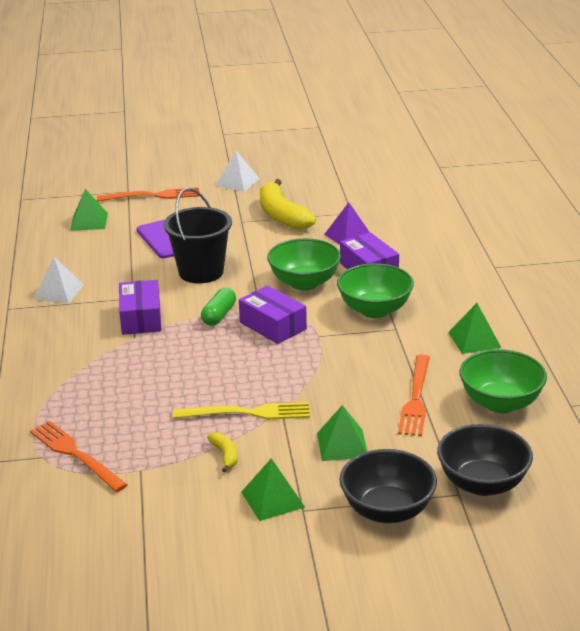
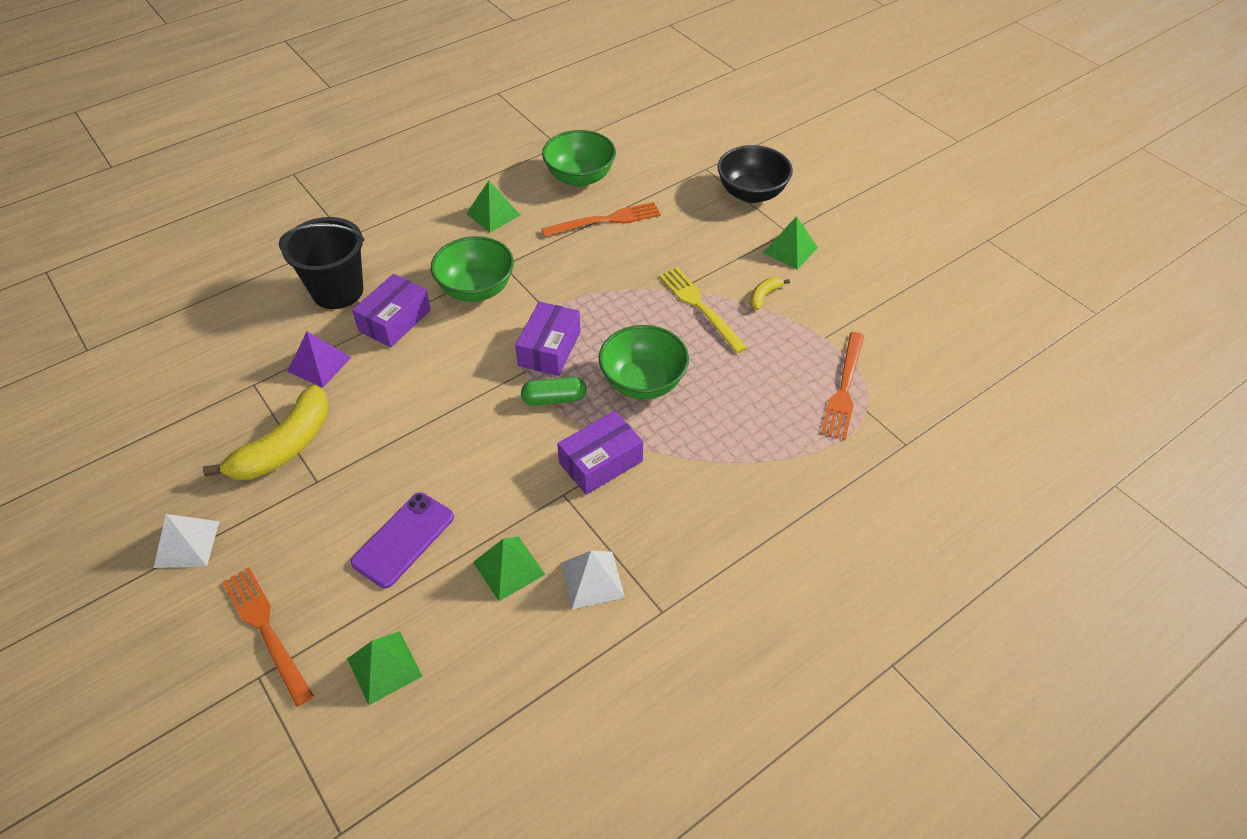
camera: 120 degrees left, 20 degrees up
black bucket [164,188,232,283] -> black bucket moved to [279,217,365,309]
green bowl [267,238,341,290] -> green bowl moved to [599,325,689,399]
green pyramid [317,405,367,461] -> green pyramid moved to [473,537,545,601]
black bowl [437,424,533,496] -> none

